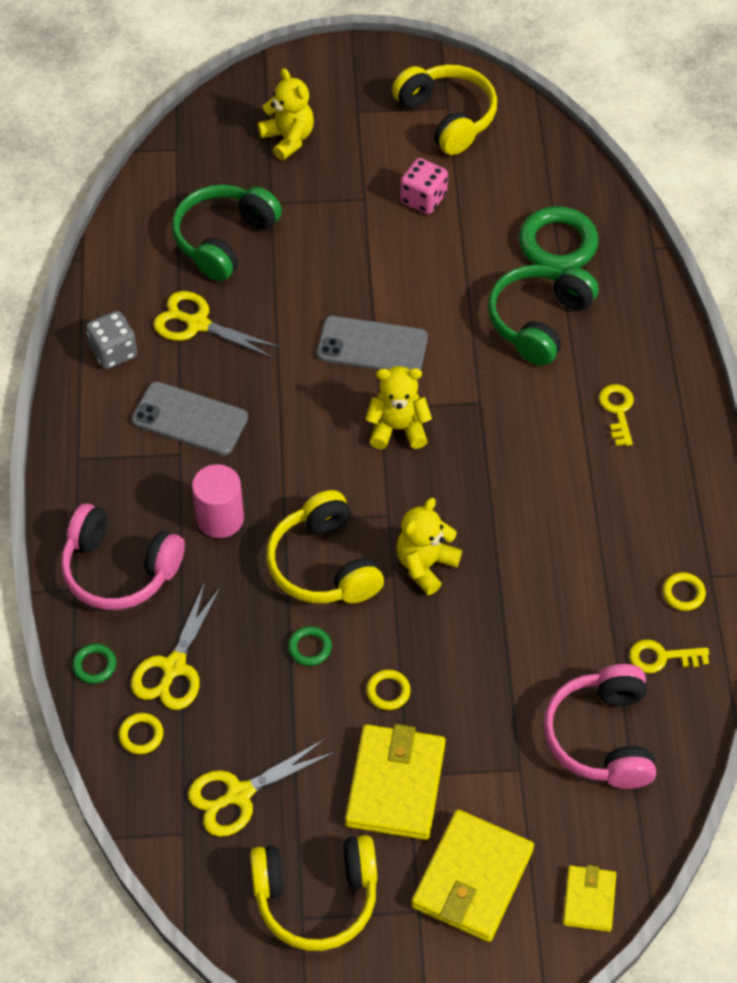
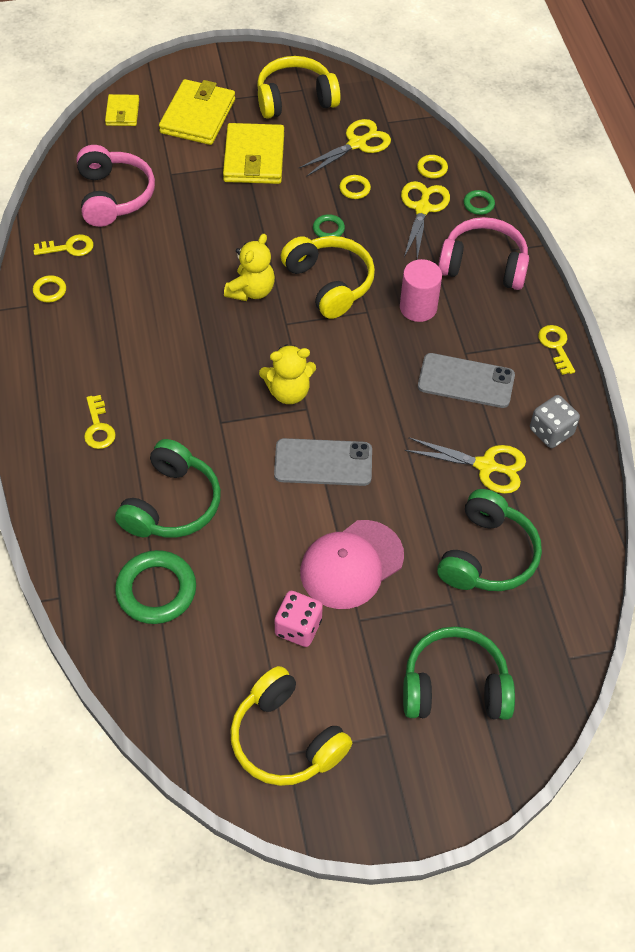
camera: 170 degrees right, 0 degrees up
yellow teddy bear [258,68,314,160] -> green headphones [403,626,515,719]
yellow ring [366,669,411,710] -> yellow ring moved to [339,175,371,199]
none -> pink cap [300,520,404,609]
none -> yellow key [538,325,575,375]

